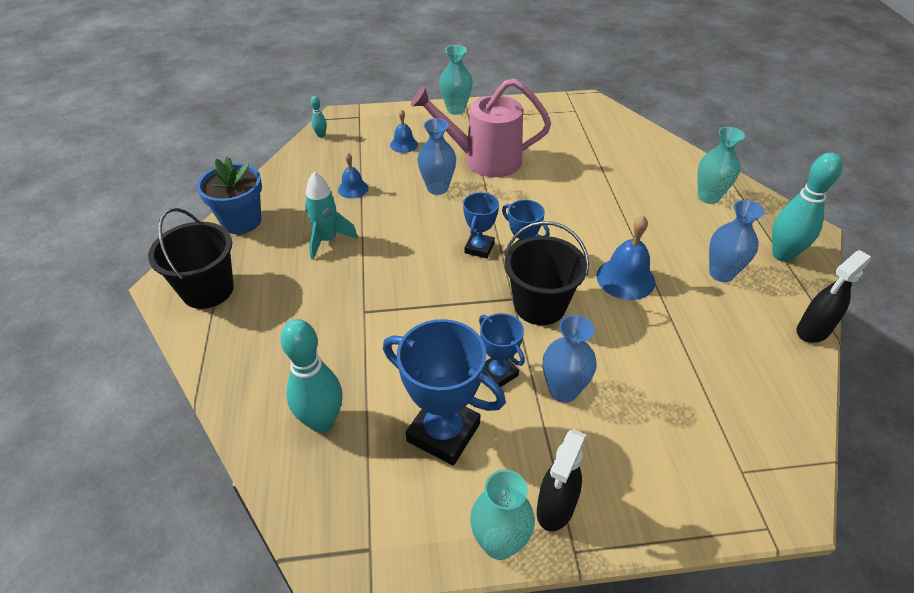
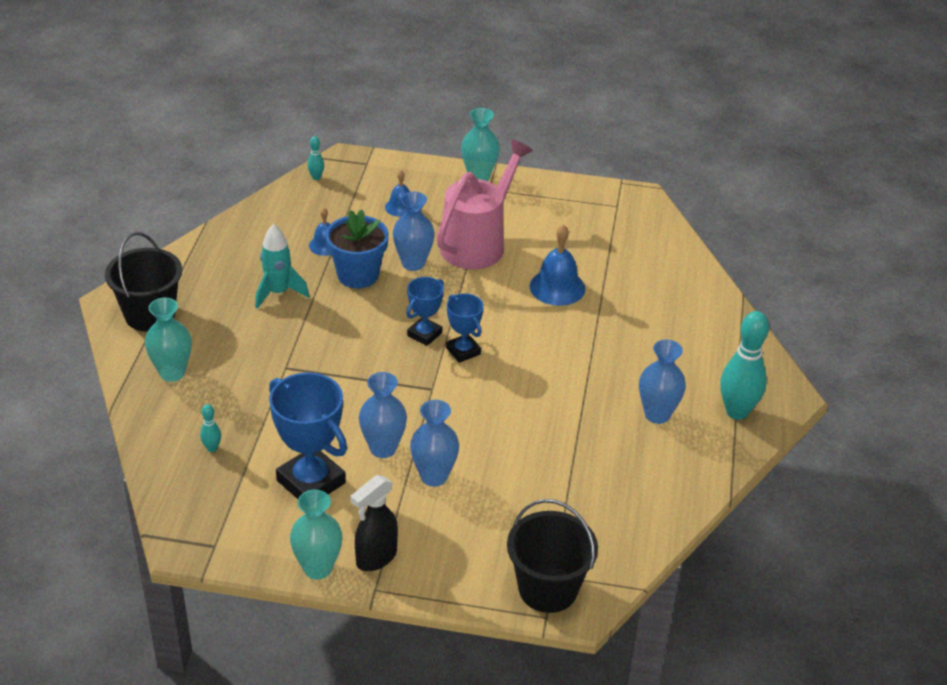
camera: 15 degrees right, 5 degrees down
blue flower pot [197,156,262,234] -> blue flower pot moved to [325,209,389,288]
turquoise bowling pin [280,319,342,433] -> turquoise bowling pin [200,404,221,452], size x0.44
pink watering can [411,78,551,177] -> pink watering can turned 105 degrees clockwise [437,139,533,270]
blue trophy [479,313,525,387] -> blue vase [359,372,407,458]
black bucket [505,221,589,325] -> black bucket moved to [507,499,598,613]
blue bell [597,215,655,300] -> blue bell moved to [530,224,585,306]
turquoise vase [697,127,745,204] -> turquoise vase moved to [145,297,191,382]
black spray bottle [797,250,871,343] -> none

